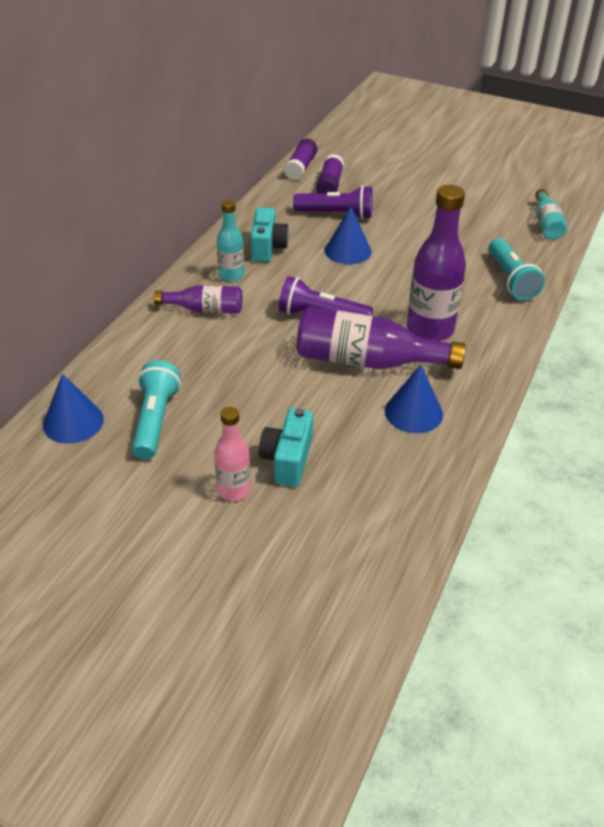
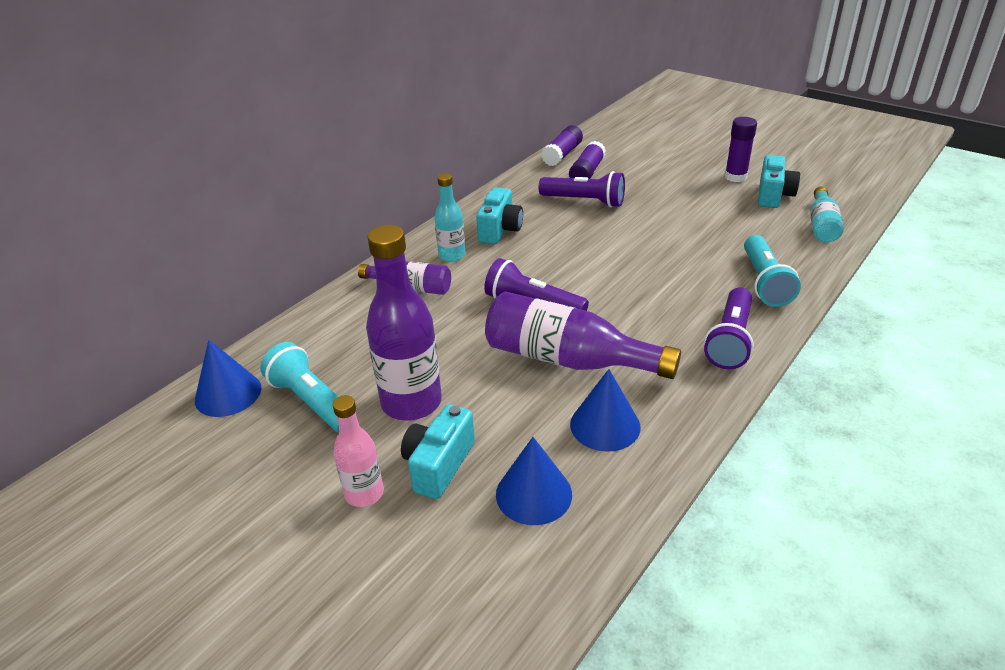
camera: 15 degrees right, 5 degrees down
turquoise flashlight [132,360,181,460] -> turquoise flashlight turned 60 degrees counterclockwise [260,342,339,433]
blue cone [325,207,372,264] -> blue cone moved to [496,437,572,525]
purple bottle [407,185,466,341] -> purple bottle moved to [366,225,442,421]
none -> purple flashlight [704,288,754,369]
none -> purple glue stick [725,117,757,182]
none -> turquoise camera [758,155,800,208]

